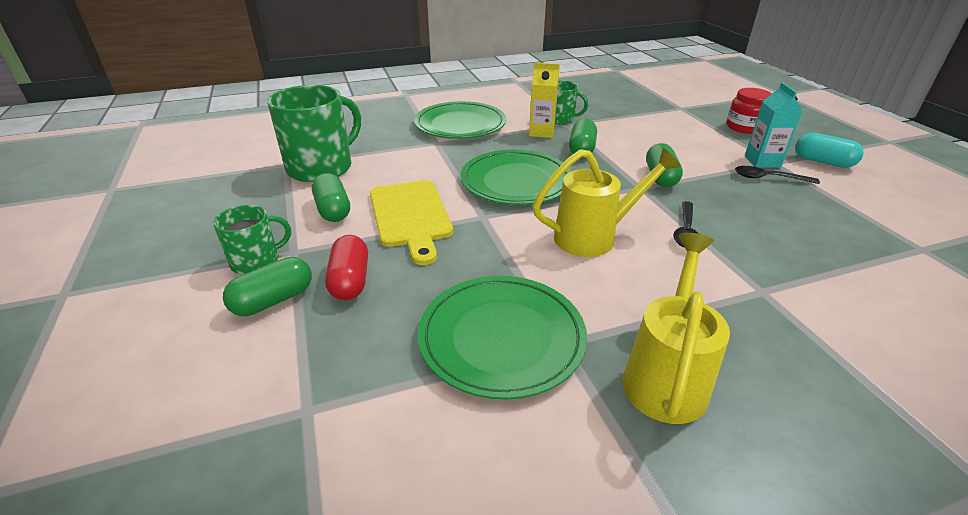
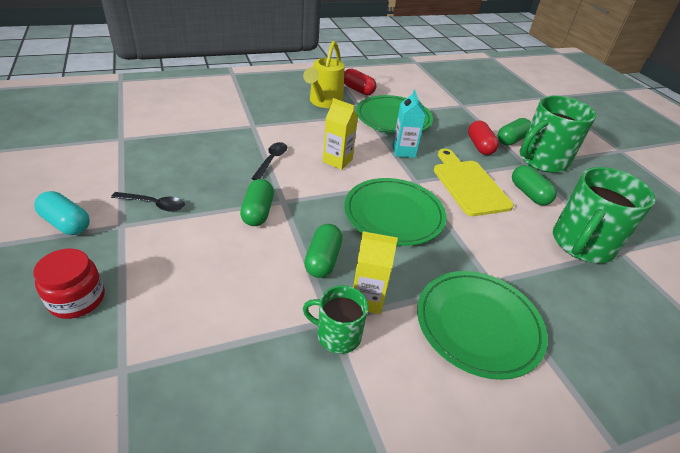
camera: 175 degrees right, 5 degrees up
green mug [213,205,291,275] -> green mug [520,96,596,173], size x1.80
yellow watering can [533,148,681,257] -> yellow carton [323,98,358,170]
turquoise carton [745,82,803,168] -> turquoise carton moved to [393,89,426,158]
none -> red capsule [344,69,376,95]

